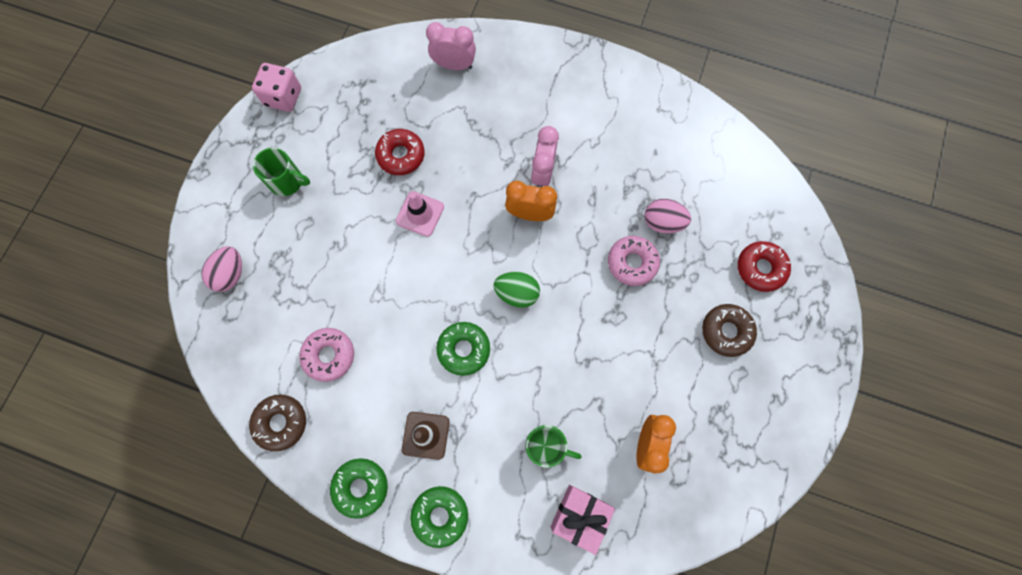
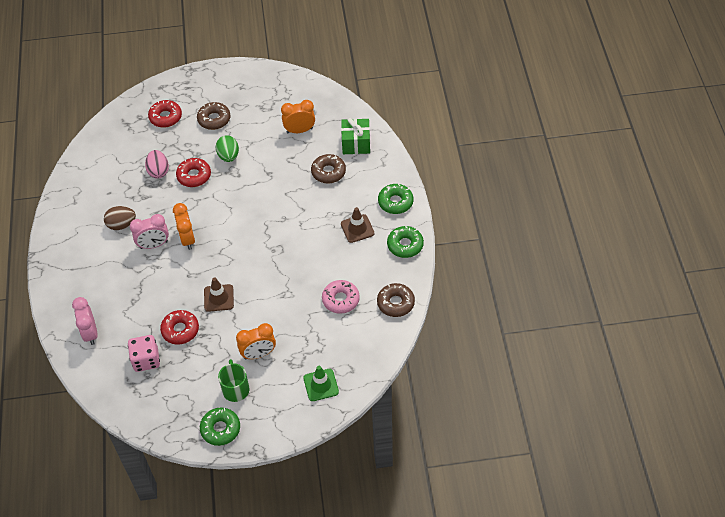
camera: 115 degrees left, 20 degrees down
pink egg [201,246,242,292] -> green traffic cone [303,366,339,401]
pink dice [252,63,301,112] -> pink dice moved to [128,335,160,372]
pink traffic cone [396,191,444,237] -> brown traffic cone [204,278,234,312]
green donut [436,322,490,376] -> green donut moved to [200,407,240,446]
green egg [493,272,540,308] -> green egg moved to [216,135,239,162]
green mug [525,425,582,468] -> brown donut [311,154,346,183]
pink gift [550,485,615,555] -> green gift [341,118,370,154]
pink donut [608,236,660,286] -> red donut [176,158,211,187]
none -> brown egg [104,206,136,230]
none -> orange clock [236,323,276,359]

